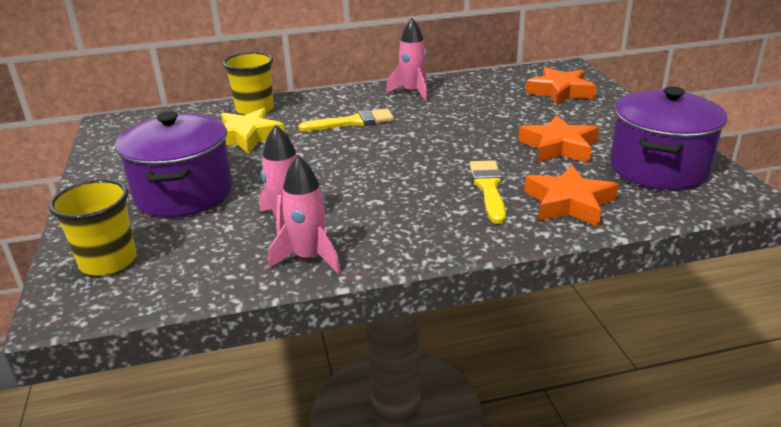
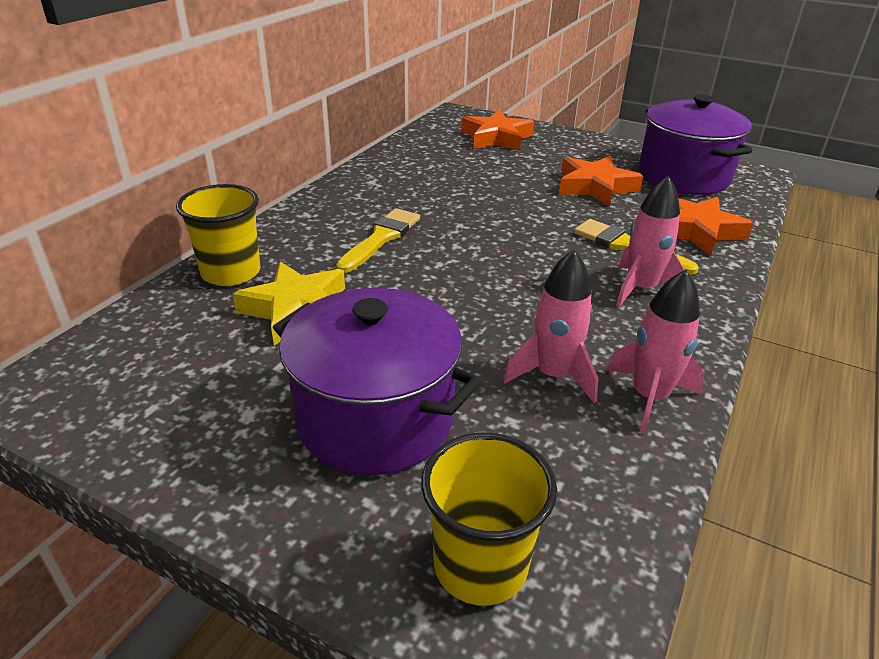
camera: 50 degrees left, 5 degrees up
pink rocket [386,18,428,102] -> pink rocket moved to [616,175,685,307]

